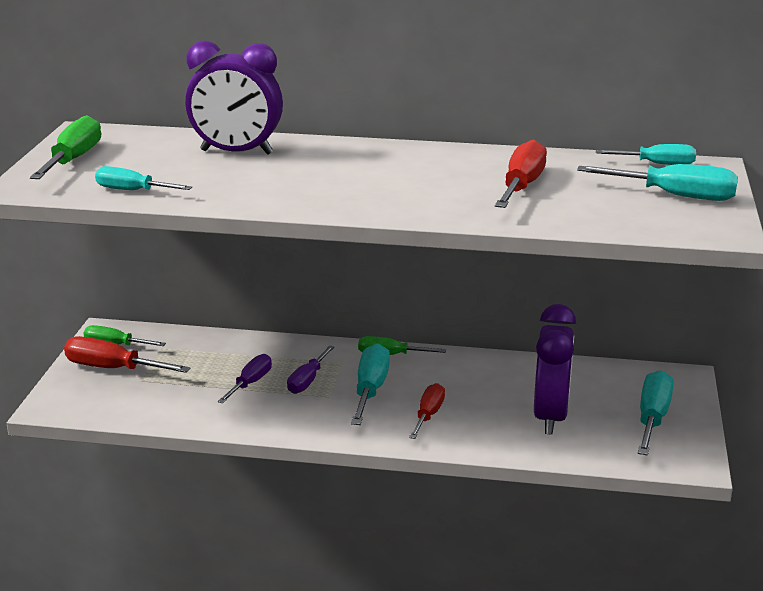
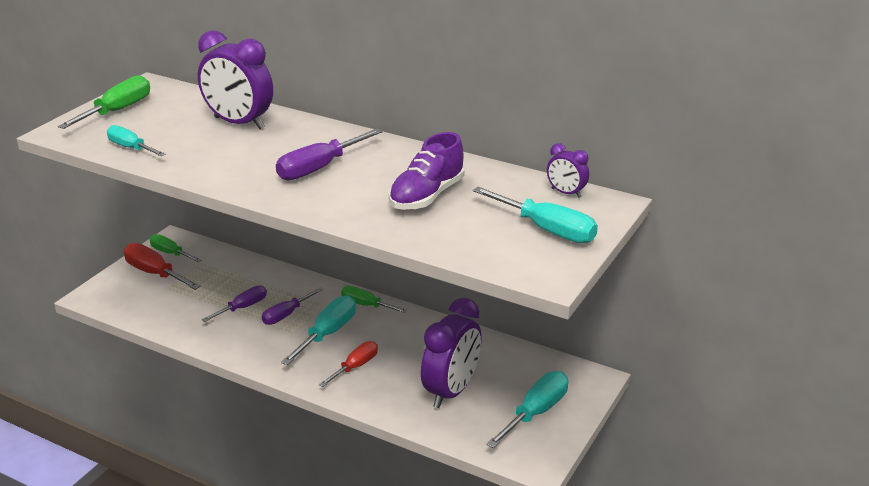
camera: 20 degrees right, 5 degrees up
red screwdriver [495,140,547,208] -> purple shoe [389,132,465,210]
turquoise screwdriver [596,144,696,165] -> purple clock [547,143,589,198]
none -> purple screwdriver [276,129,383,180]

